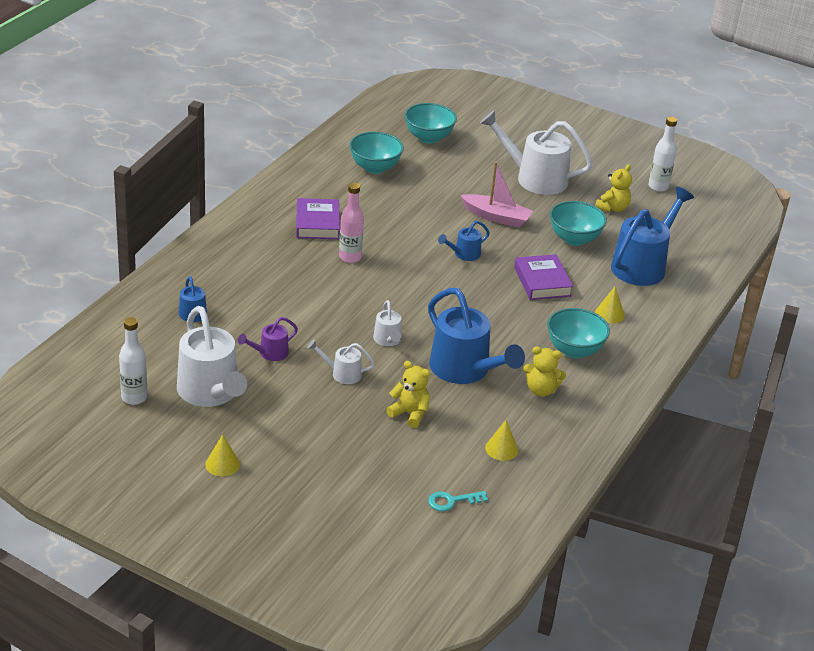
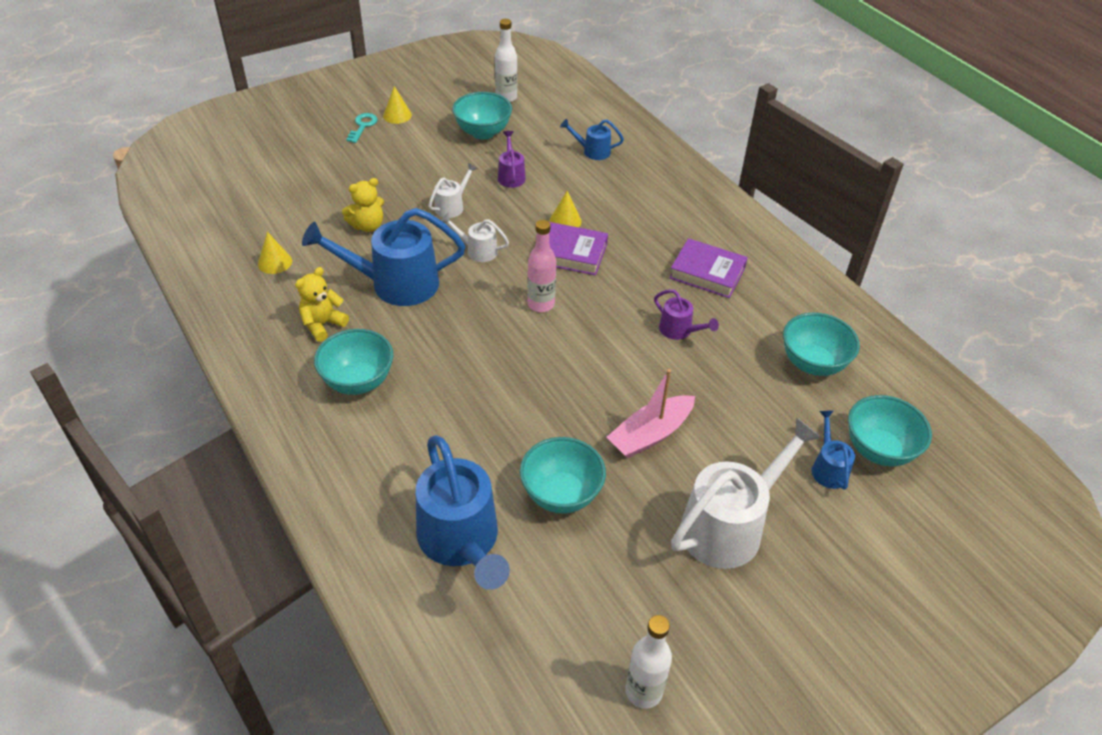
camera: 120 degrees right, 10 degrees up
white watering can [177,306,247,407] -> turquoise bowl [453,92,512,139]
pink bottle [339,183,364,263] -> pink bottle moved to [527,220,556,312]
turquoise key [428,491,488,511] -> turquoise key moved to [346,113,377,143]
blue watering can [438,220,490,261] -> blue watering can moved to [812,410,855,490]
purple book [514,254,573,300] -> purple book moved to [549,222,608,275]
yellow teddy bear [595,164,632,212] -> none
yellow cone [595,287,625,323] -> yellow cone moved to [550,191,582,227]
none -> purple watering can [654,289,719,340]

